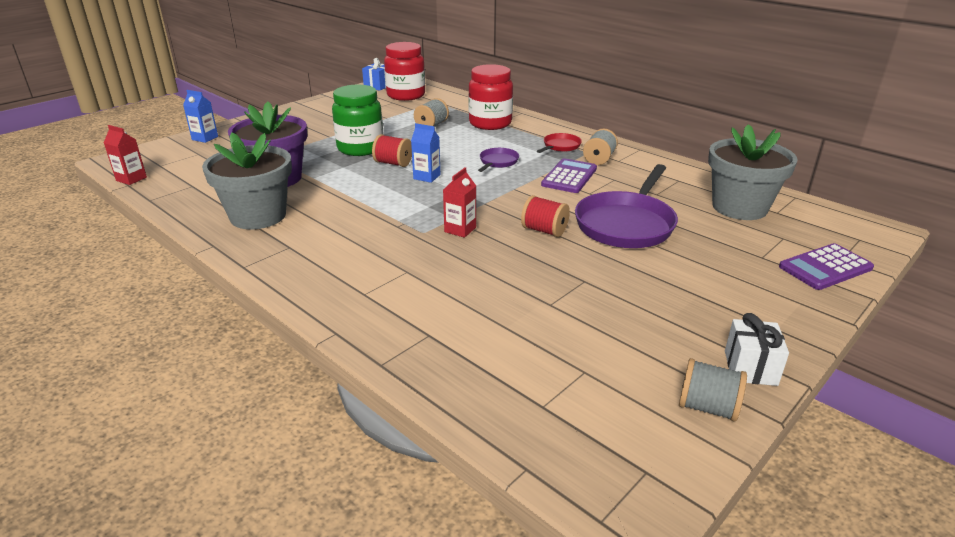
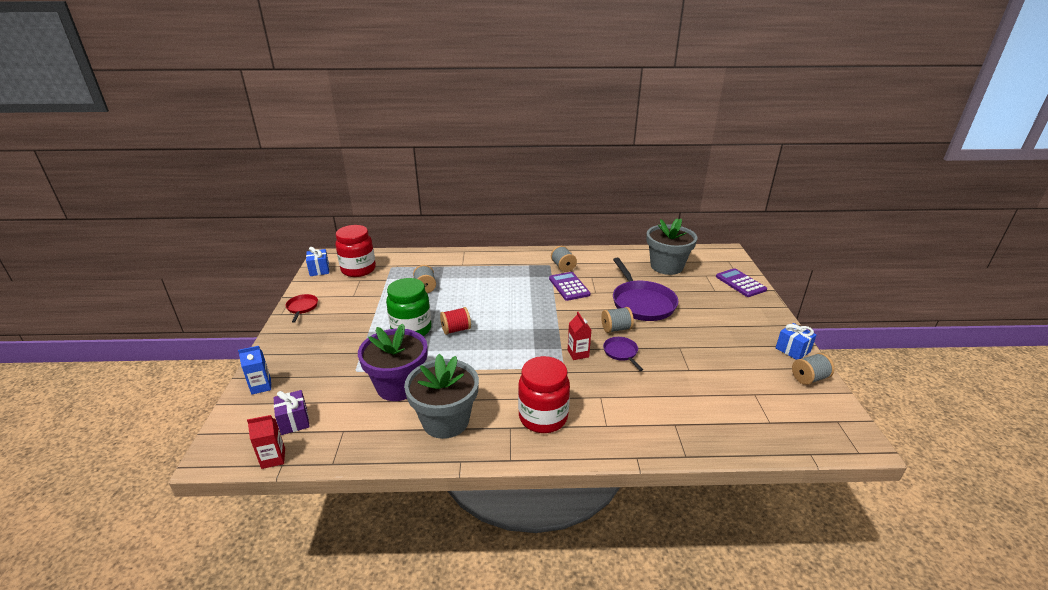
camera: 45 degrees left, 0 degrees up
blue carton [411,123,441,183] -> none
red jar [468,64,513,130] -> red jar moved to [518,356,570,433]
purple pan [478,148,519,172] -> purple pan moved to [603,337,643,371]
red spool [521,195,570,237] -> grey spool [601,307,634,333]
red pan [537,133,582,153] -> red pan moved to [285,294,318,323]
white gift [725,313,789,386] -> blue gift [776,323,816,360]
purple calculator [779,243,874,290] -> purple calculator turned 135 degrees clockwise [716,268,767,297]
none -> purple gift [274,390,310,435]

